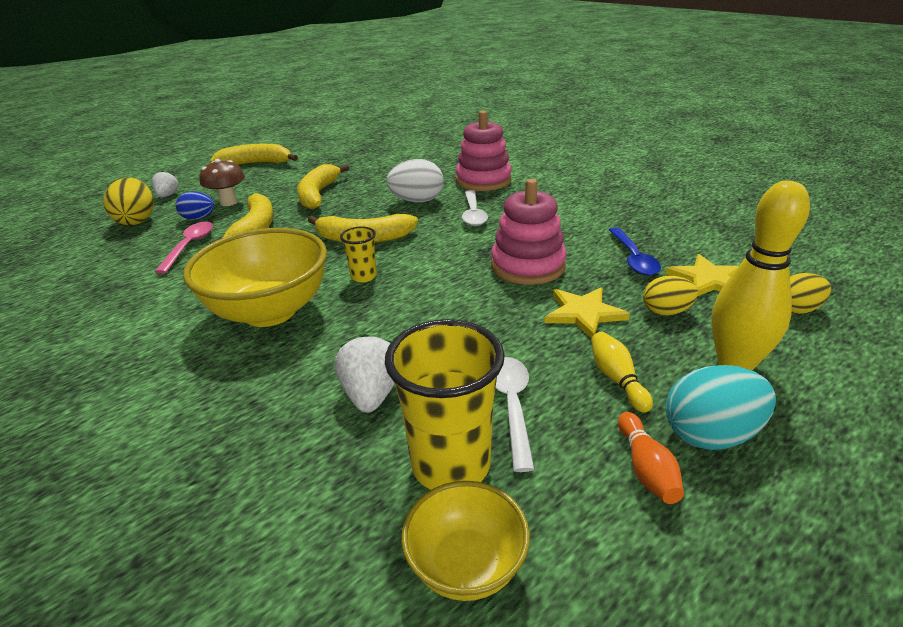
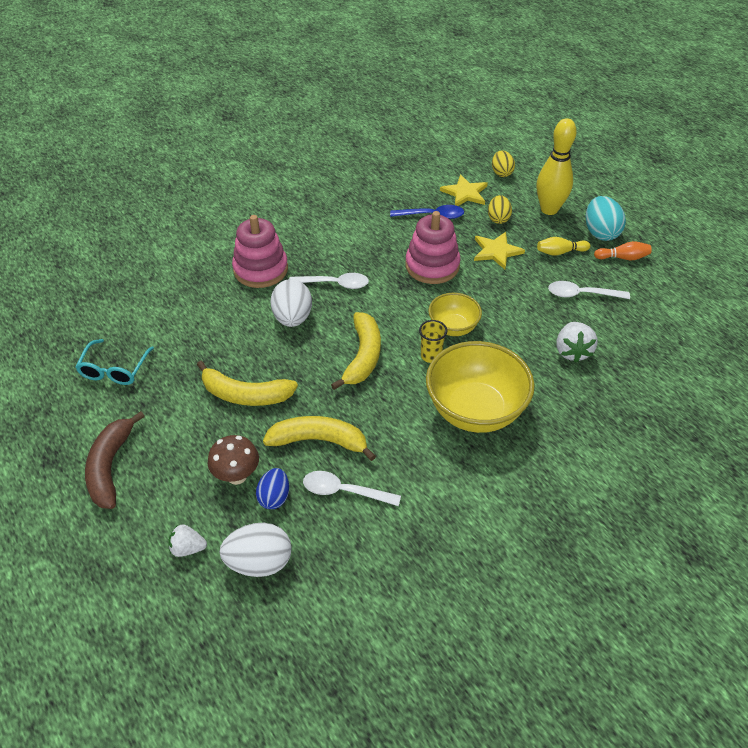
camera: 85 degrees left, 15 degrees up
yellow egg [103,178,154,225] -> white egg [220,523,292,577]
pink spoon [155,221,213,274] -> white spoon [303,471,401,506]
yellow banana [210,144,298,165] -> brown banana [85,411,145,509]
white strawberry [335,334,395,413] -> white strawberry turned 90 degrees counterclockwise [556,322,598,363]
yellow cup [385,319,505,490] -> none
yellow bowl [401,481,530,601] -> yellow bowl moved to [428,293,482,336]
none -> turquoise glasses [75,339,154,385]

